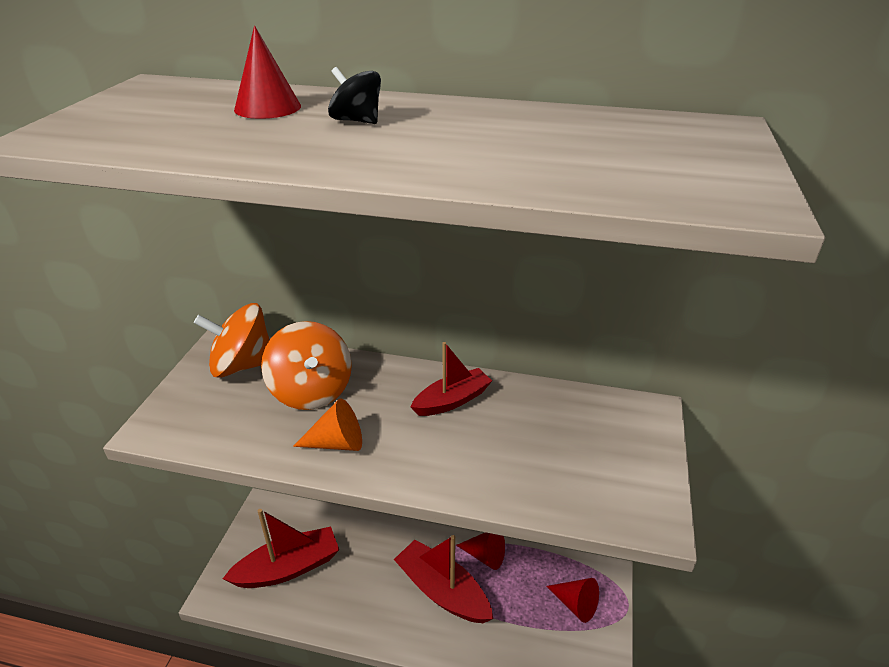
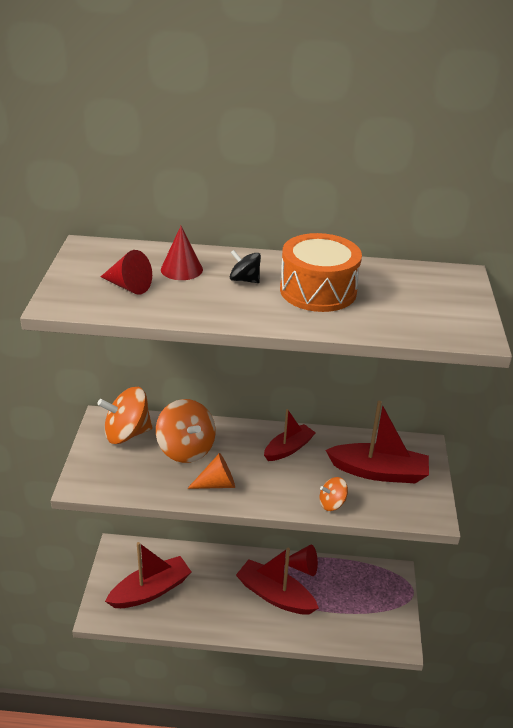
camera: 10 degrees left, 0 degrees up
red cone [546,578,599,623] -> red cone moved to [101,250,152,294]
none -> orange drum [280,233,362,312]
none -> orange spinning top [319,477,348,511]
none -> red boat [326,401,429,483]

